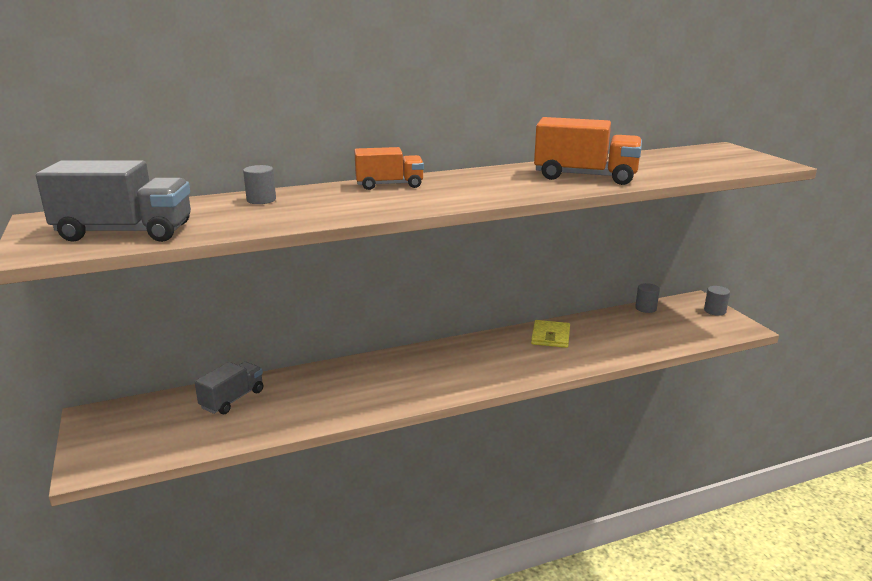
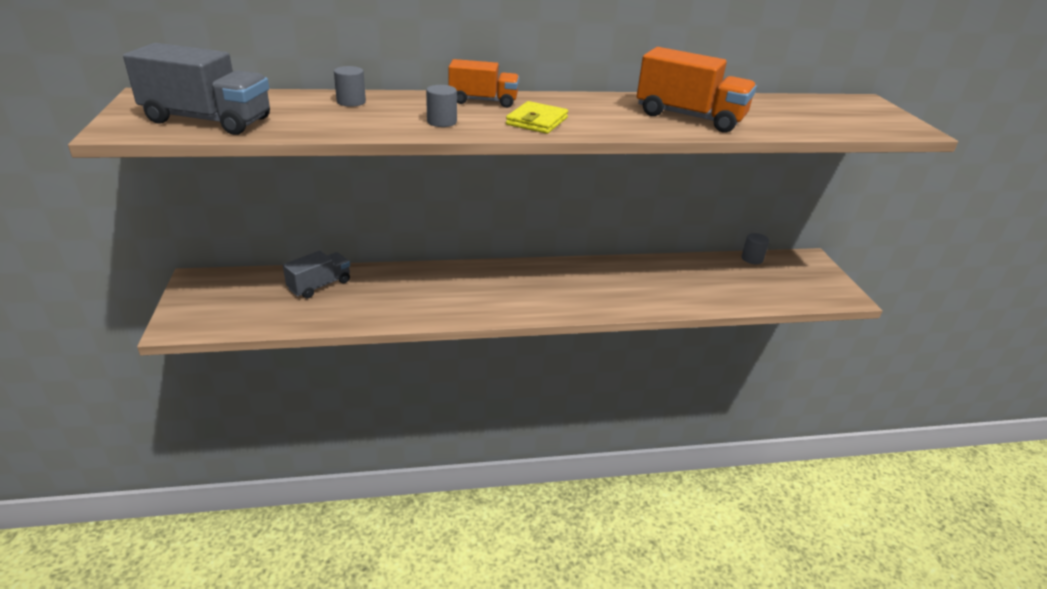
camera: 10 degrees right, 10 degrees up
yellow wallet [531,320,570,348] -> yellow wallet moved to [506,101,568,134]
grey cylinder [704,286,730,316] -> grey cylinder moved to [426,85,457,127]

